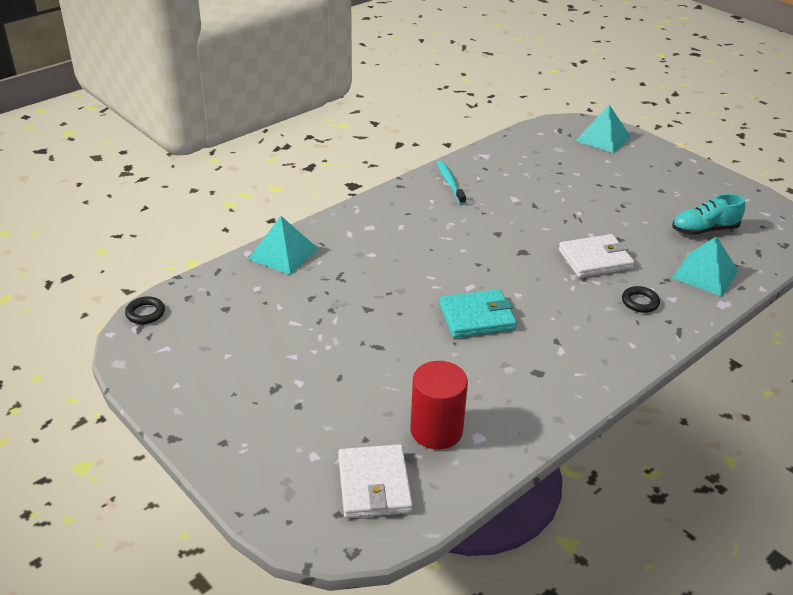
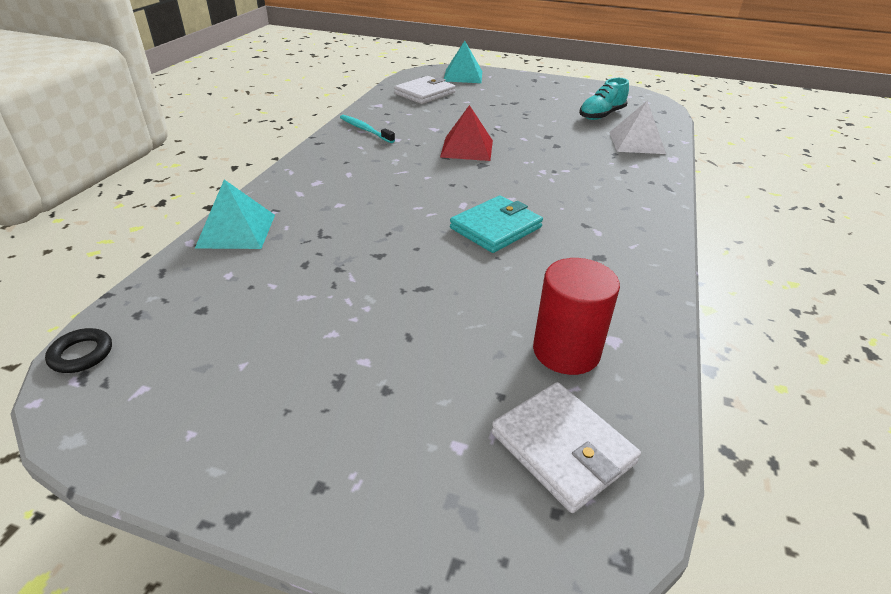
camera: 30 degrees left, 0 degrees up
white wallet [558,234,635,278] -> white wallet moved to [394,76,455,104]
black ring [622,286,660,313] -> none
turquoise pyramid [672,236,738,296] -> white pyramid [609,101,666,154]
none -> red pyramid [440,105,493,161]

